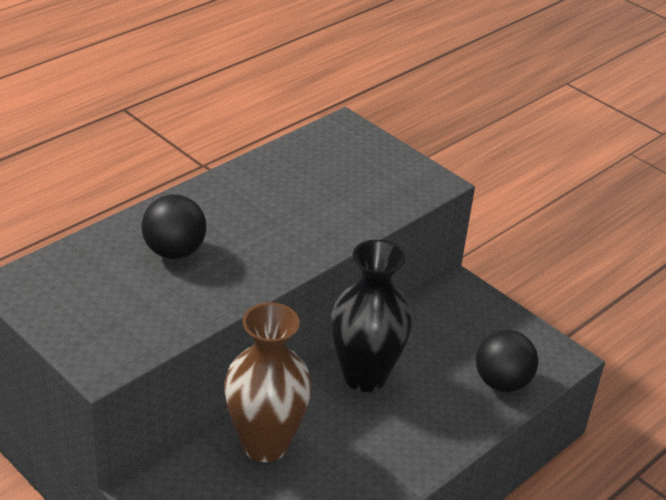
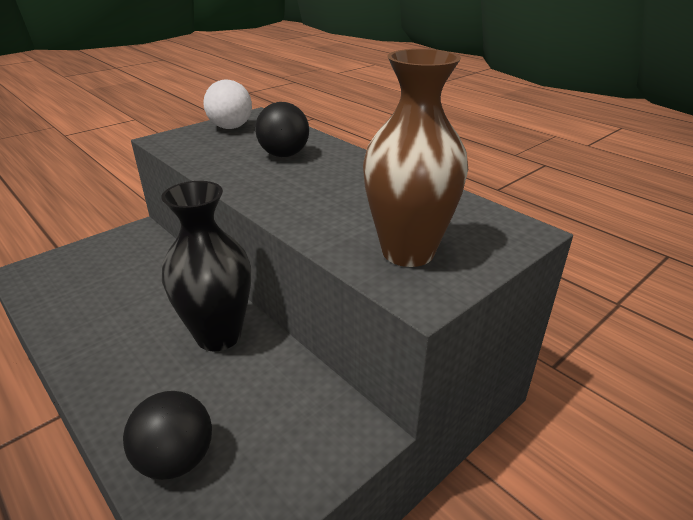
camera: 95 degrees right, 5 degrees down
brown vase [224,302,312,462] -> brown vase moved to [363,49,468,267]
none -> white ball [203,80,252,129]

